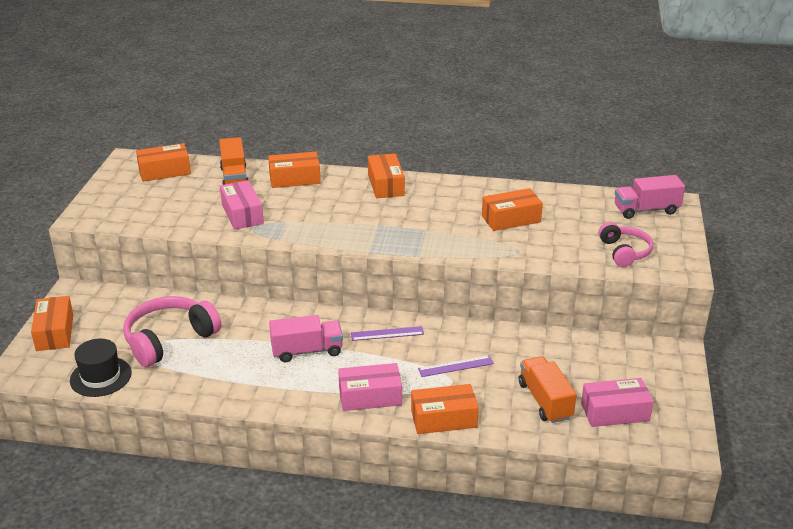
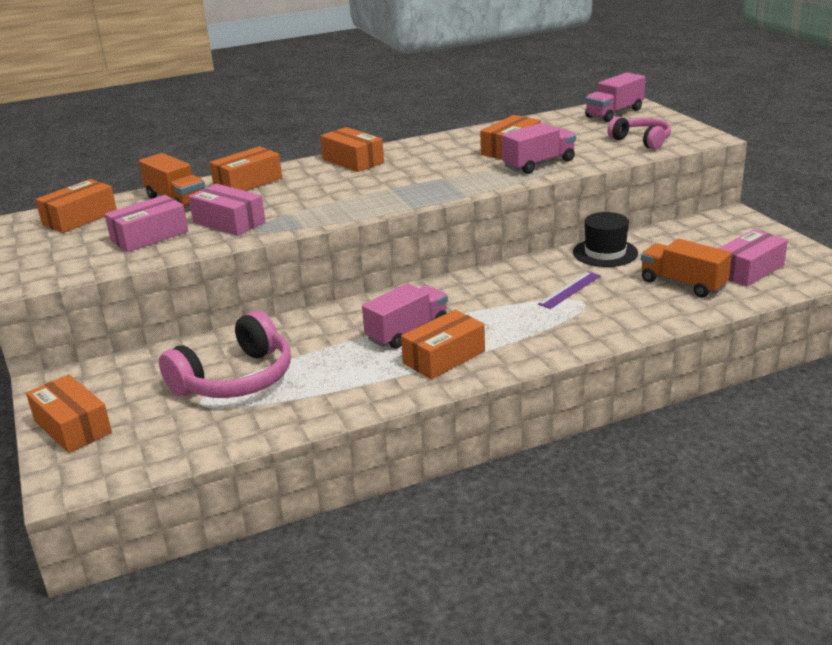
camera: 30 degrees left, 5 degrees down
black hat [70,339,132,397] -> black hat moved to [573,212,638,267]
pink headphones [123,296,221,367] -> pink headphones turned 150 degrees counterclockwise [159,311,291,398]
pink box [338,363,402,411] -> pink box moved to [105,195,188,252]
purple ruler [351,326,424,341] -> none
orange box [411,384,479,434] -> orange box moved to [401,310,485,379]
none -> pink truck [502,123,576,174]

